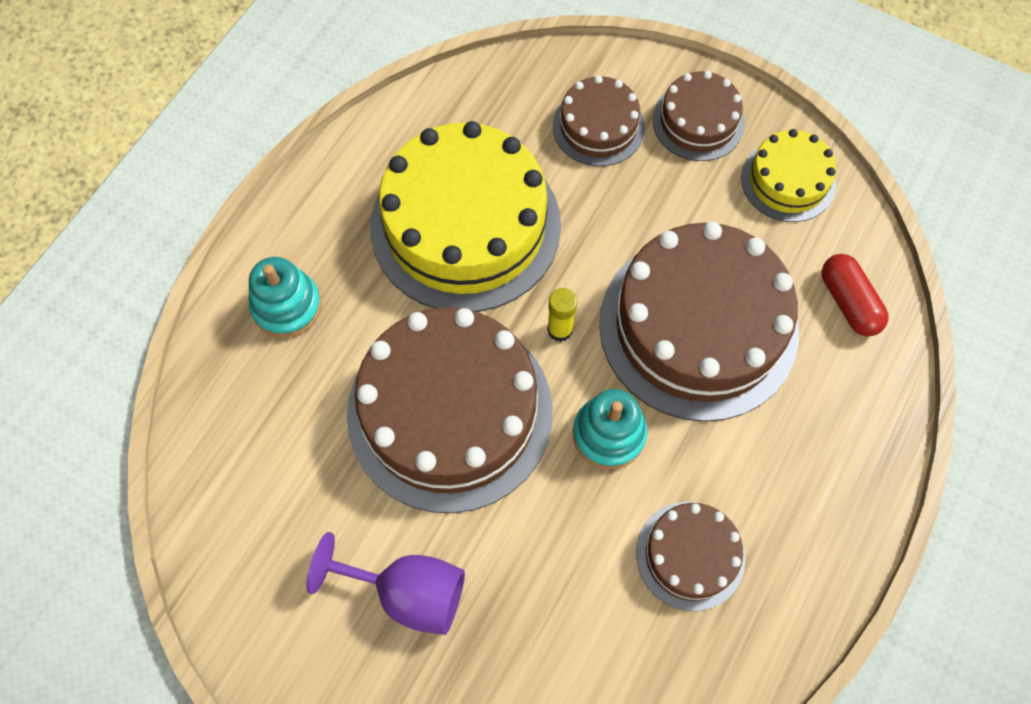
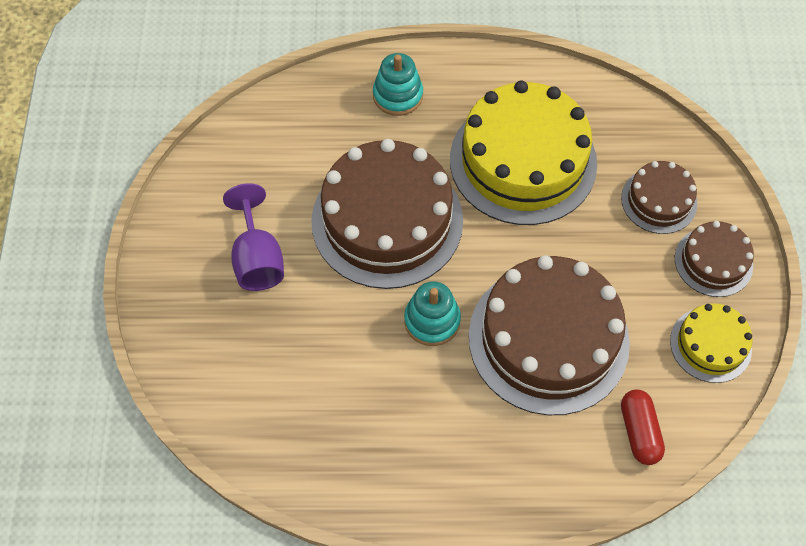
camera: 60 degrees right, 5 degrees down
yellow glue stick [547,288,577,342] -> none
brown cake [636,502,745,611] -> none
red capsule [822,254,889,336] -> red capsule turned 45 degrees counterclockwise [621,389,665,465]

